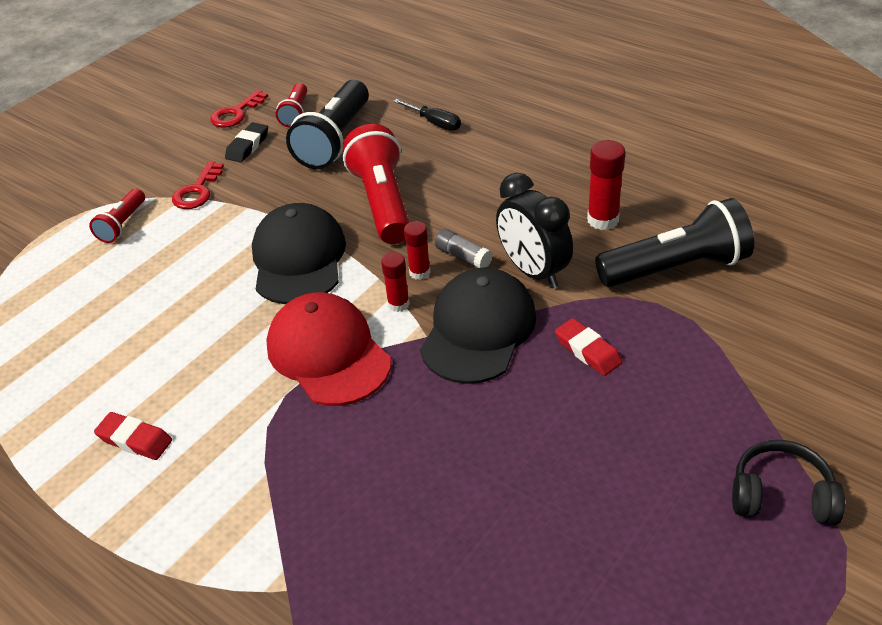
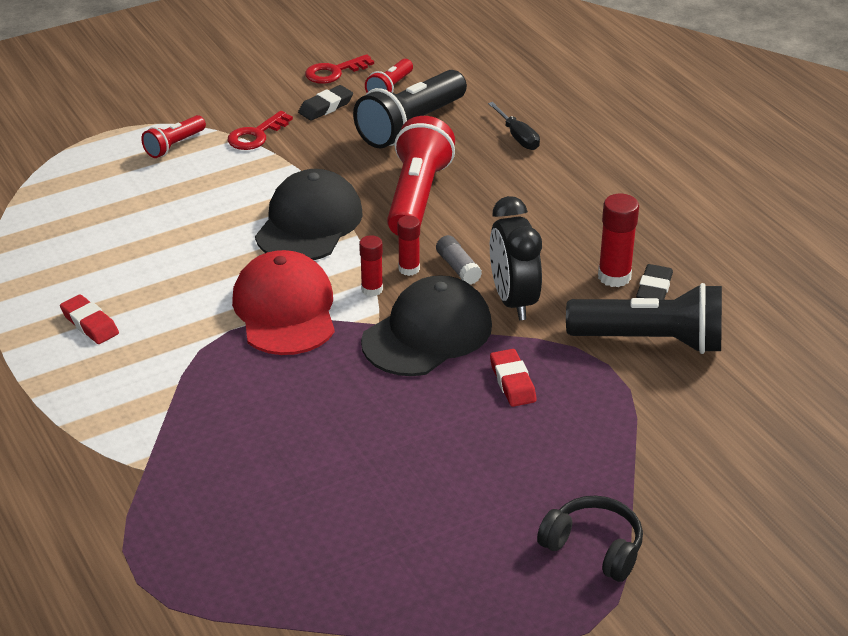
camera: 20 degrees right, 5 degrees down
none -> black eraser [636,264,673,300]

